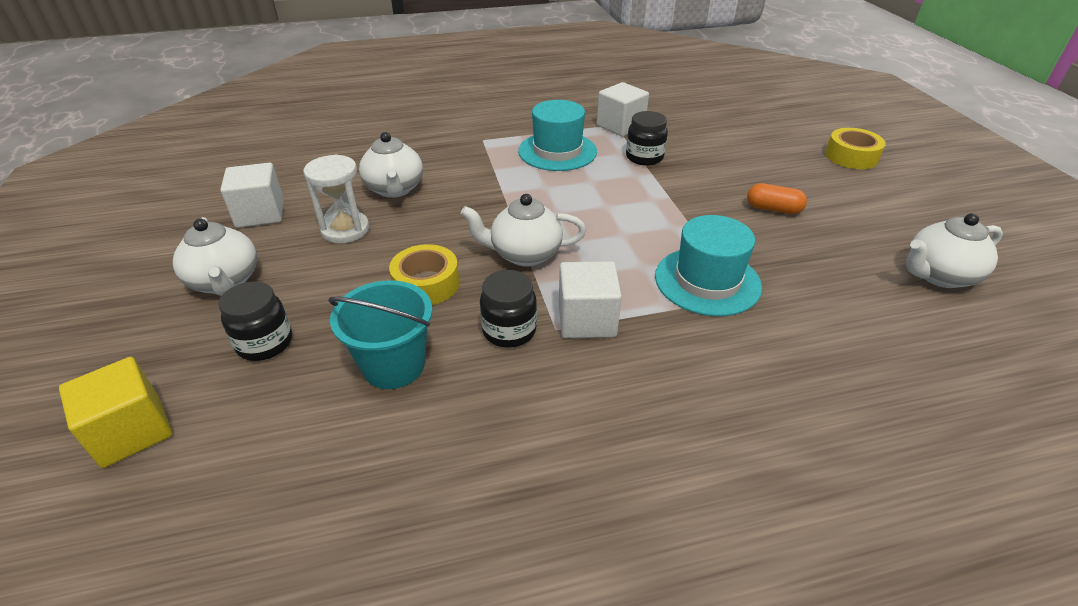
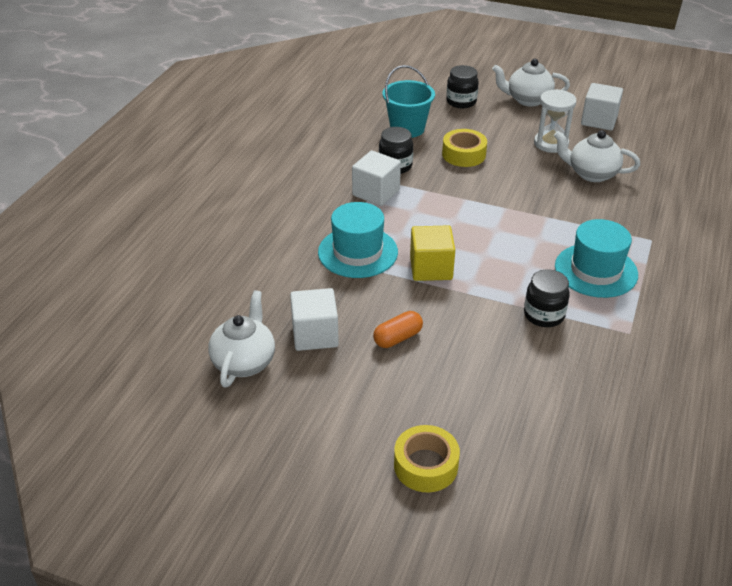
camera: 125 degrees right, 0 degrees up
yellow cube [59,357,172,468] -> yellow cube moved to [410,225,455,281]
white teapot [461,194,586,267] -> none
white cube [597,82,649,136] -> white cube moved to [290,288,339,351]

